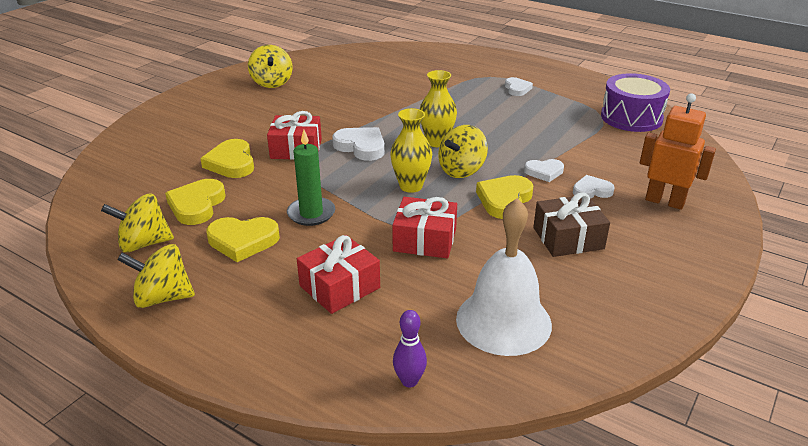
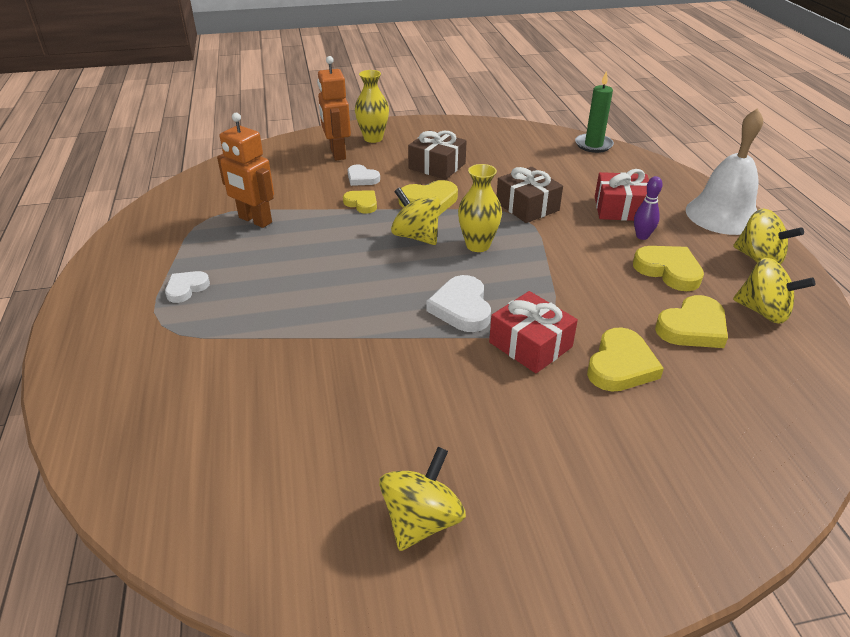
camera: 135 degrees left, 5 degrees up
green candle [287,130,335,226] -> green candle moved to [575,71,614,153]
red gift [392,197,457,258] -> brown gift [497,167,563,223]
purple bowling pin [393,310,427,387] -> purple bowling pin moved to [634,176,663,240]
yellow vase [419,70,457,147] -> yellow vase moved to [355,70,389,143]
yellow spinning top [438,125,488,178] -> yellow spinning top turned 135 degrees counterclockwise [391,187,441,245]
white bell [456,198,552,356] -> white bell moved to [686,108,763,235]
white heart [524,159,564,182] -> yellow heart [343,191,377,214]
purple drum [601,73,670,132] -> none
none -> orange robot [217,113,274,228]

